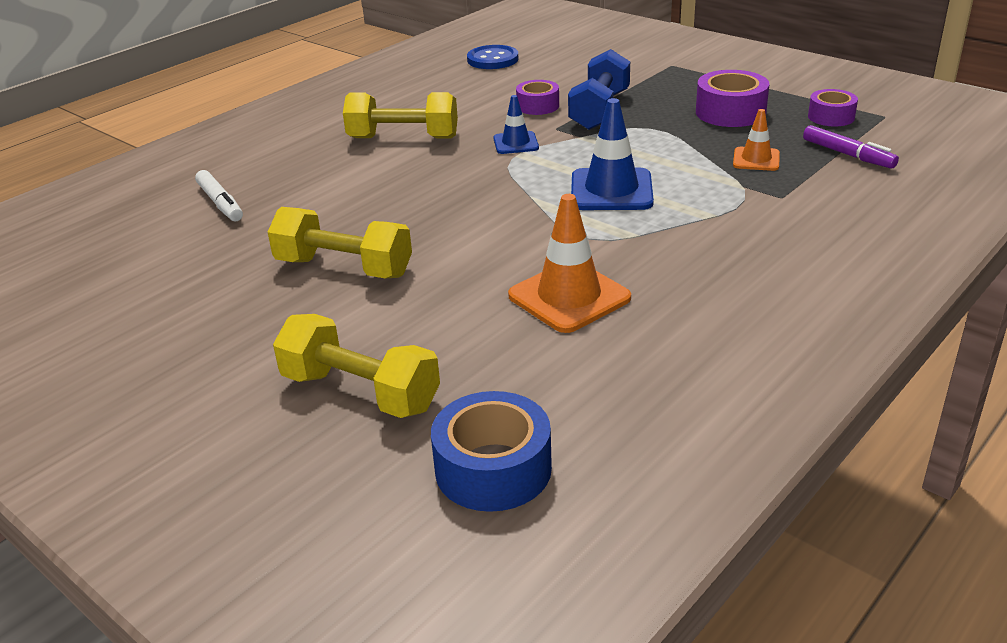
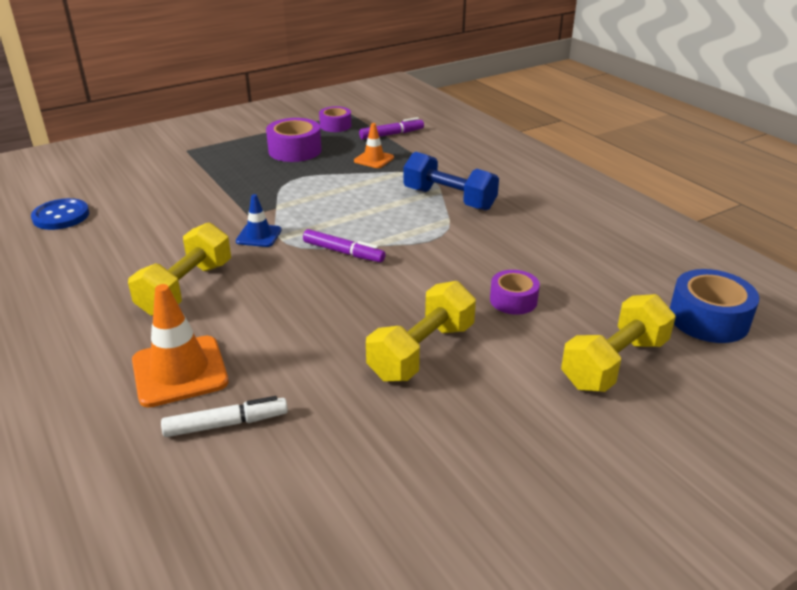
camera: 75 degrees left, 0 degrees up
orange traffic cone [508,194,631,333] -> orange traffic cone moved to [132,284,229,407]
purple tape [516,80,559,115] -> purple tape moved to [490,270,540,315]
blue dumbbell [568,49,630,130] -> blue dumbbell moved to [403,152,499,211]
blue traffic cone [571,98,654,210] -> none
none -> purple marker [303,229,386,262]

